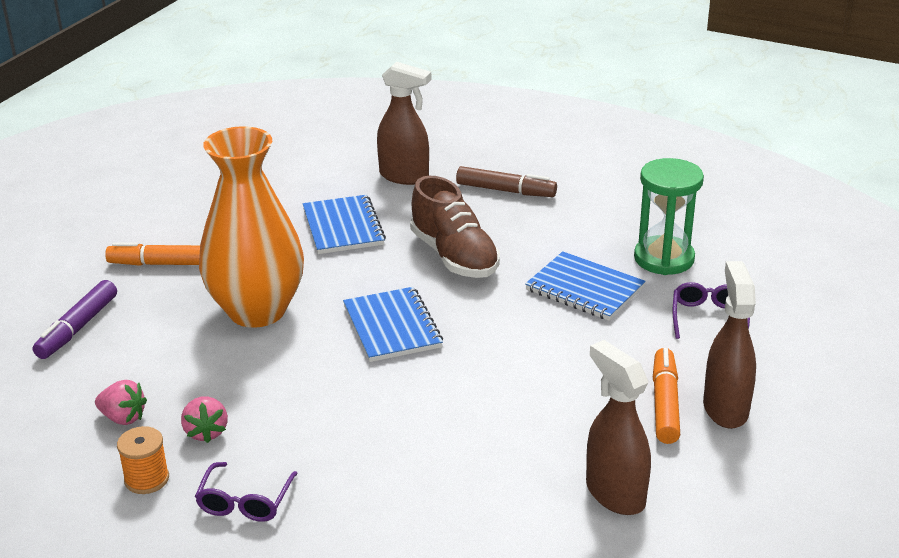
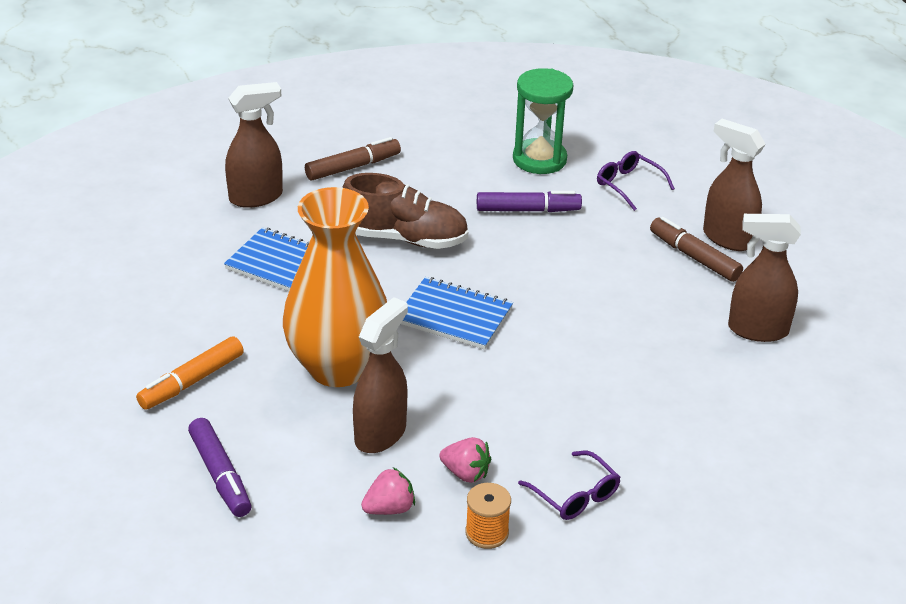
camera: 50 degrees left, 5 degrees up
blue notebook [525,251,646,321] -> purple marker [477,191,582,212]
orange marker [653,348,680,444] -> brown marker [650,217,743,282]
none -> brown spray bottle [353,297,408,453]

